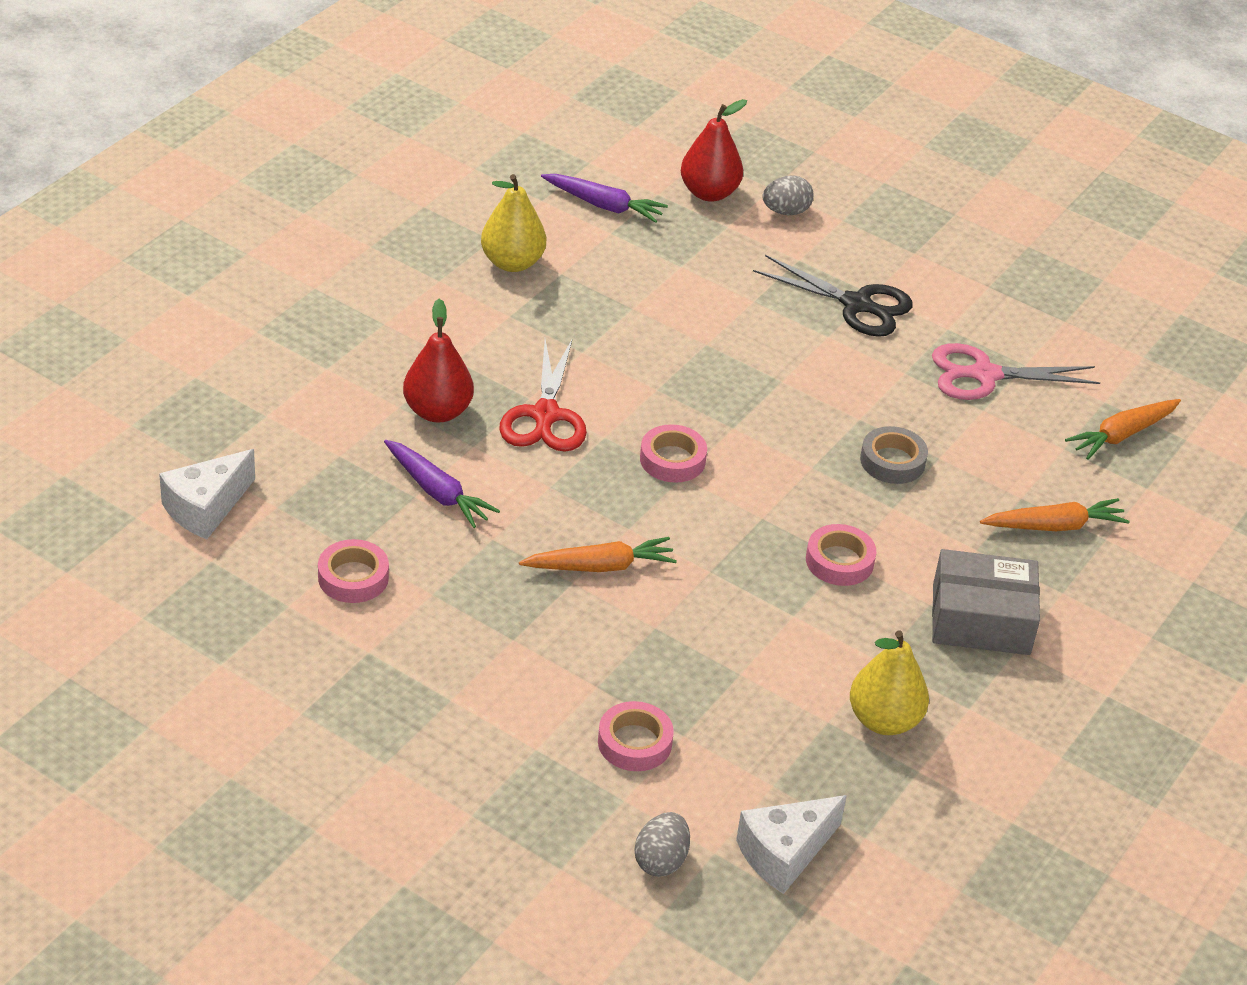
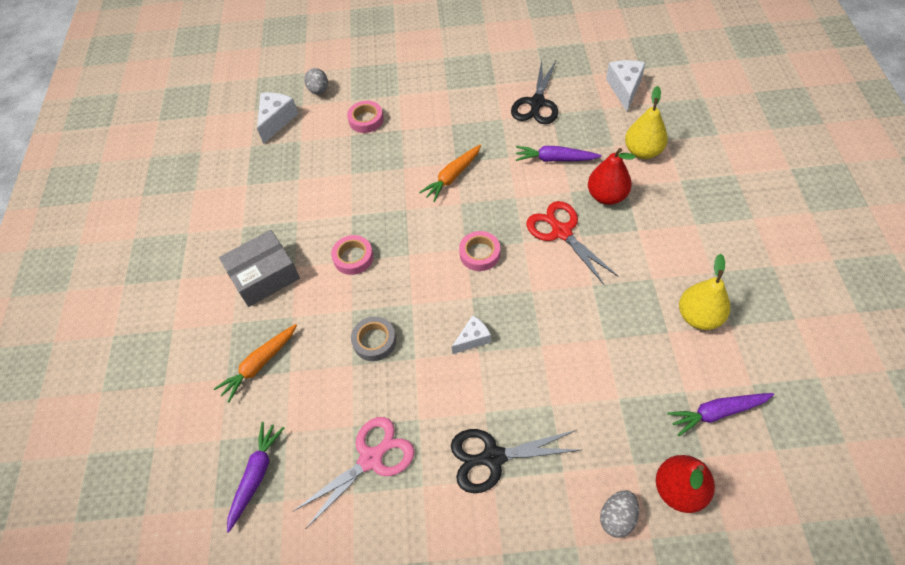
camera: 150 degrees right, 15 degrees up
pink tape [318,539,389,603] -> black scissors [511,60,558,124]
yellow pear [850,630,929,735] -> yellow pear moved to [625,86,668,159]
orange carrot [1065,399,1181,460] -> purple carrot [227,422,284,533]
none -> white cheese [452,315,491,354]

